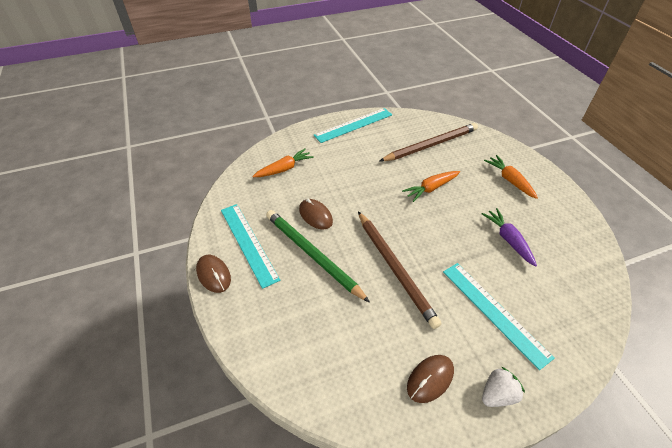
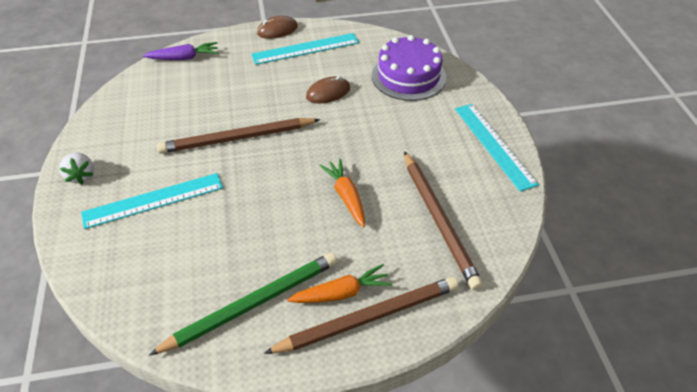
camera: 100 degrees right, 0 degrees up
orange carrot [252,148,314,177] -> purple cake [372,35,446,101]
green pencil [266,210,370,303] -> green pencil moved to [149,253,337,355]
brown mouse [407,355,454,403] -> none
purple carrot [482,208,537,267] -> purple carrot moved to [143,42,219,60]
none -> brown pencil [264,277,458,354]

